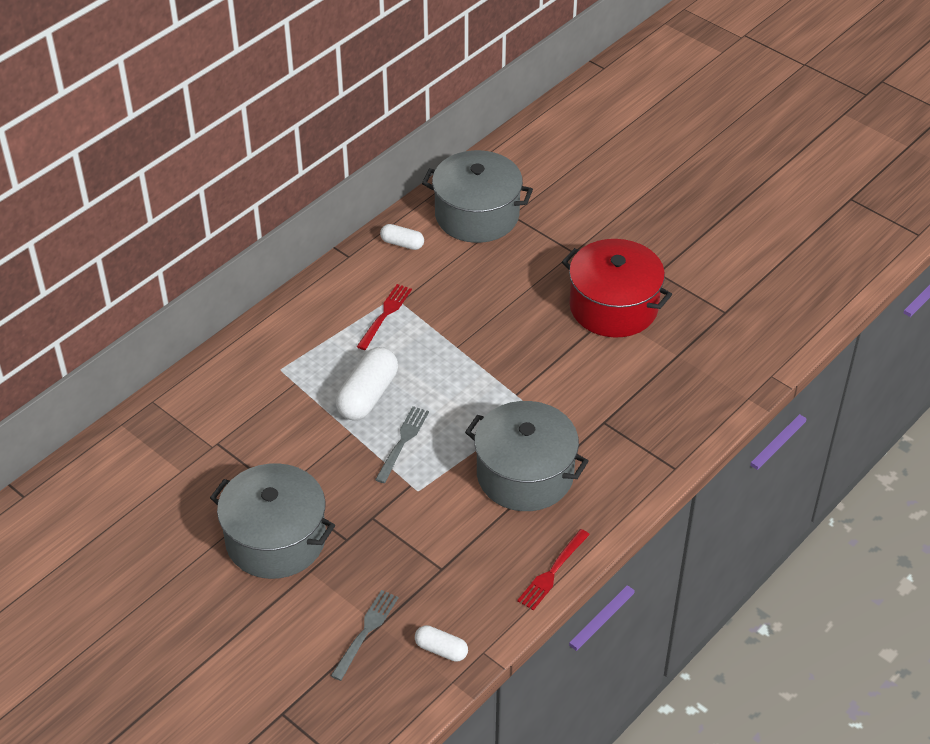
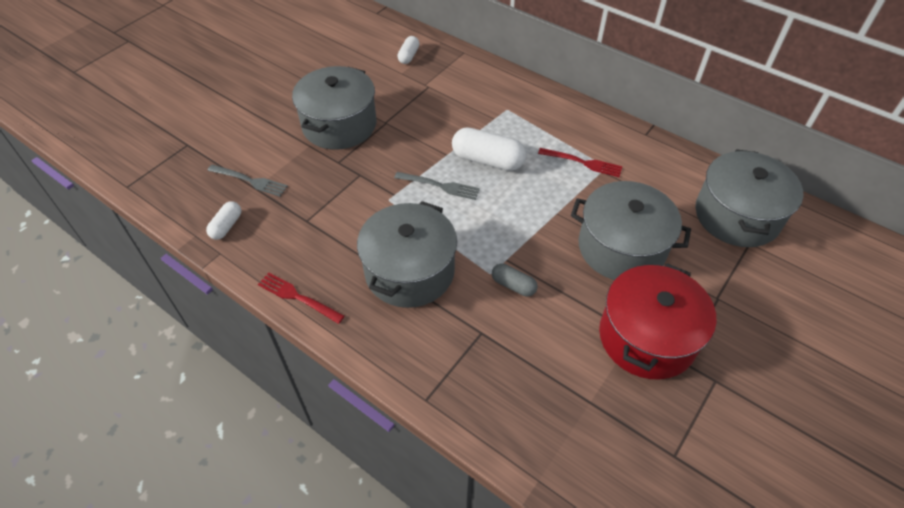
camera: 85 degrees right, 5 degrees up
white capsule [380,224,424,250] -> white capsule moved to [397,36,419,64]
none -> grey capsule [492,264,538,297]
none -> grey pot [571,181,691,280]

